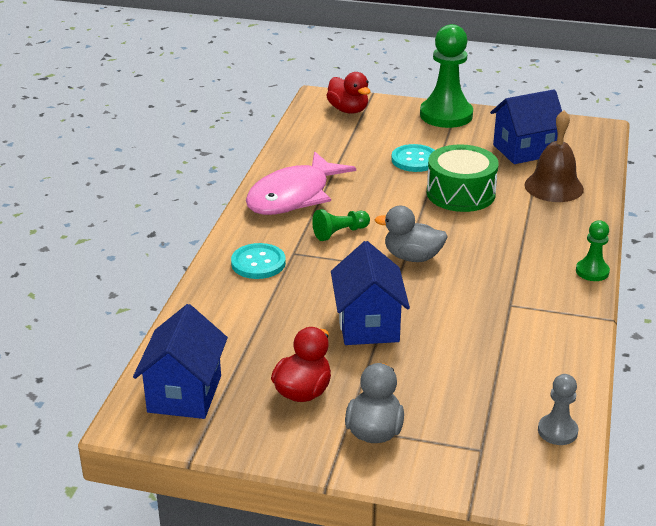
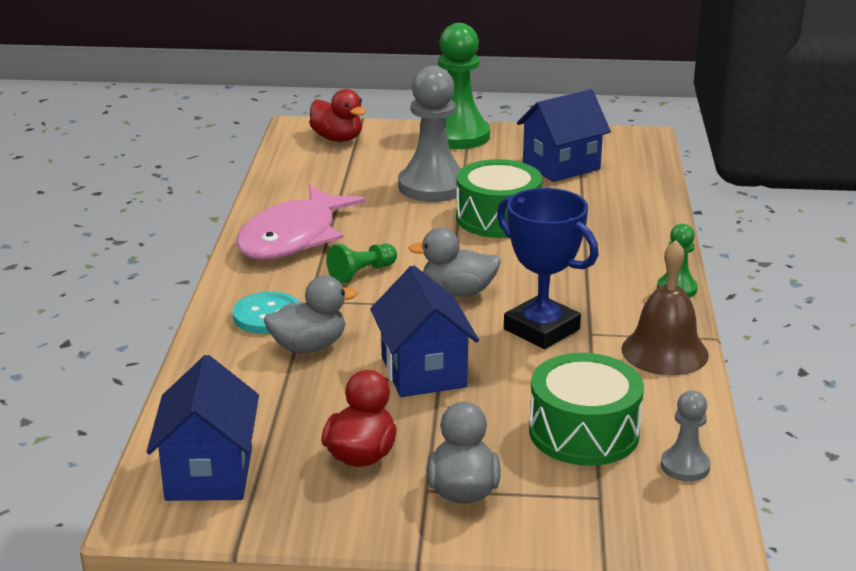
camera: 10 degrees left, 5 degrees down
turquoise button [391,144,435,172] -> grey pawn [398,66,461,202]
brown bell [524,110,584,202] -> brown bell moved to [621,240,709,376]
none -> grey duck [264,276,358,353]
none -> blue trophy [497,188,598,349]
none -> green drum [529,353,644,466]

